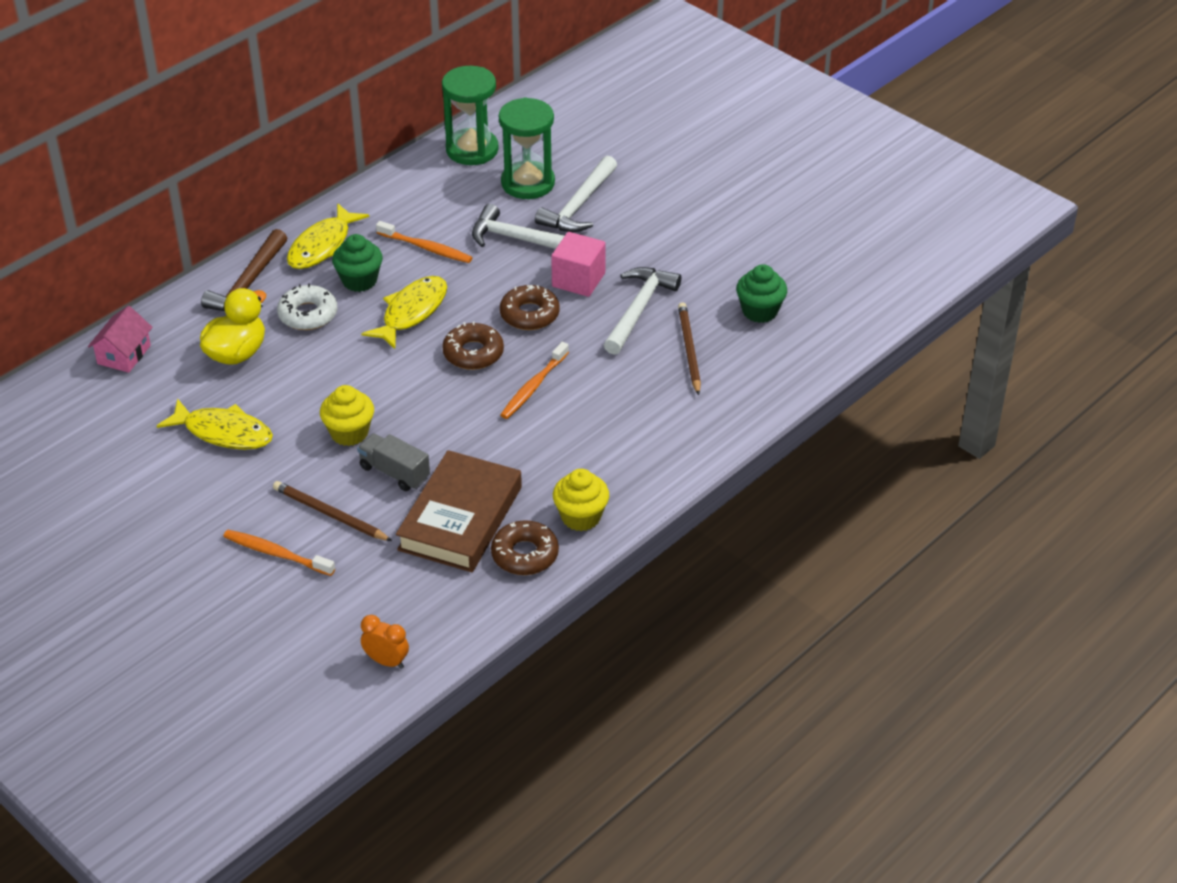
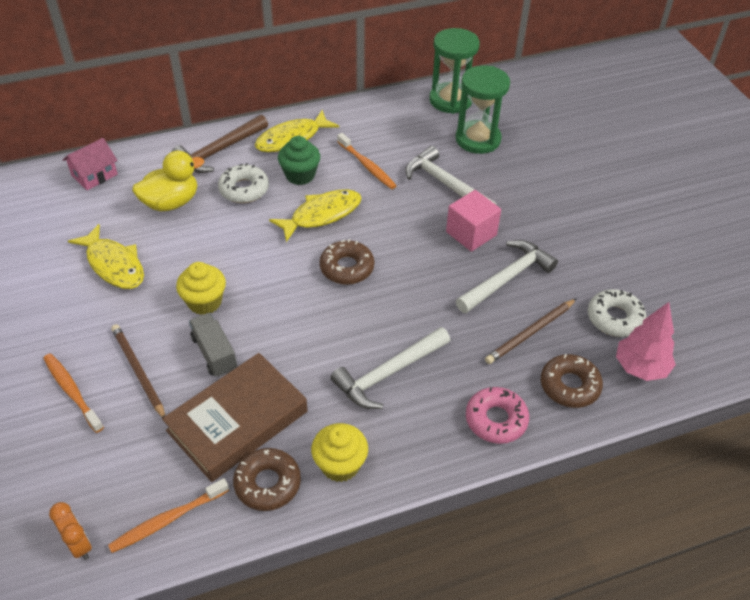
camera: 25 degrees right, 5 degrees up
brown donut [500,285,560,330] -> brown donut moved to [541,354,603,408]
orange toothbrush [500,342,569,419] -> orange toothbrush moved to [108,478,229,553]
white hammer [535,155,617,232] -> white hammer moved to [330,327,450,409]
brown pencil [678,302,701,395] -> brown pencil turned 150 degrees counterclockwise [485,299,576,364]
green cupcake [736,264,787,323] -> white donut [588,289,647,337]
none -> pink donut [466,387,529,444]
none -> pink tree [616,302,676,381]

